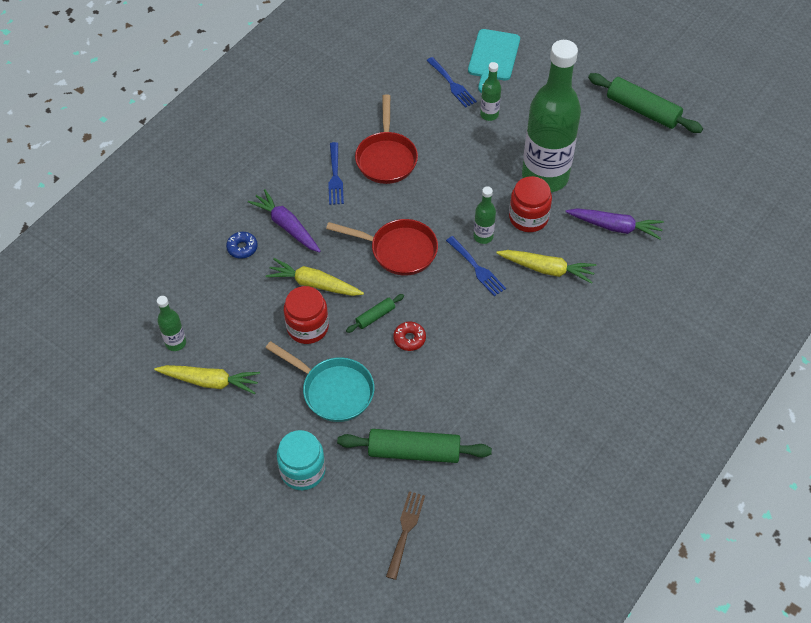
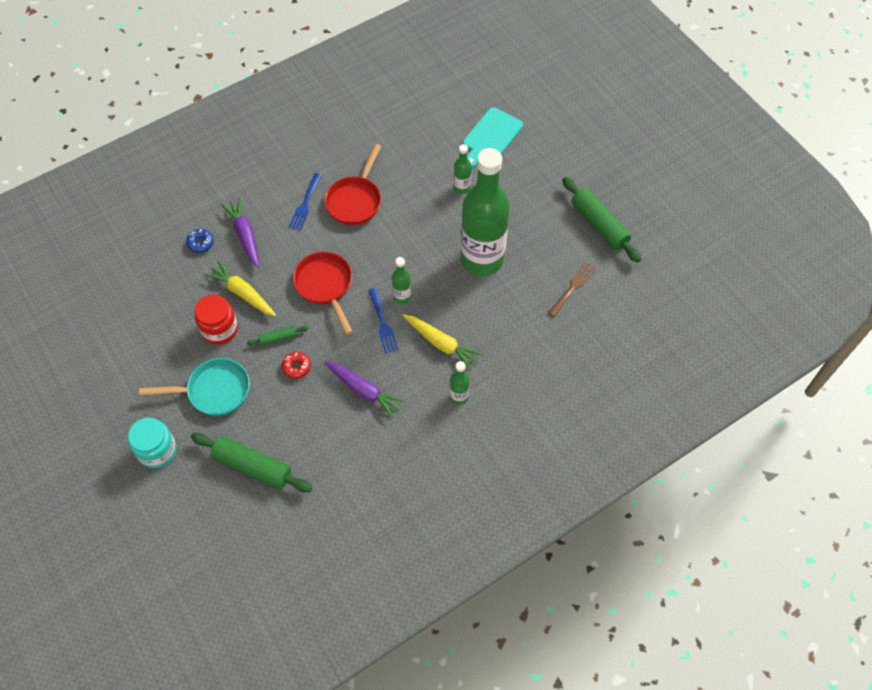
camera: 20 degrees right, 5 degrees up
yellow carrot [154,365,260,394] -> none
green bottle [157,296,186,351] -> green bottle moved to [449,361,470,405]
turquoise pan [266,341,374,422] -> turquoise pan turned 60 degrees counterclockwise [139,358,250,416]
red pan [326,219,438,276] -> red pan turned 150 degrees counterclockwise [293,252,353,335]
brown fork [386,491,425,580] -> brown fork moved to [548,262,596,317]
blue fork [426,57,477,108] -> none
red jar [509,176,552,232] -> none
purple carrot [566,208,664,240] -> purple carrot moved to [324,361,406,418]

